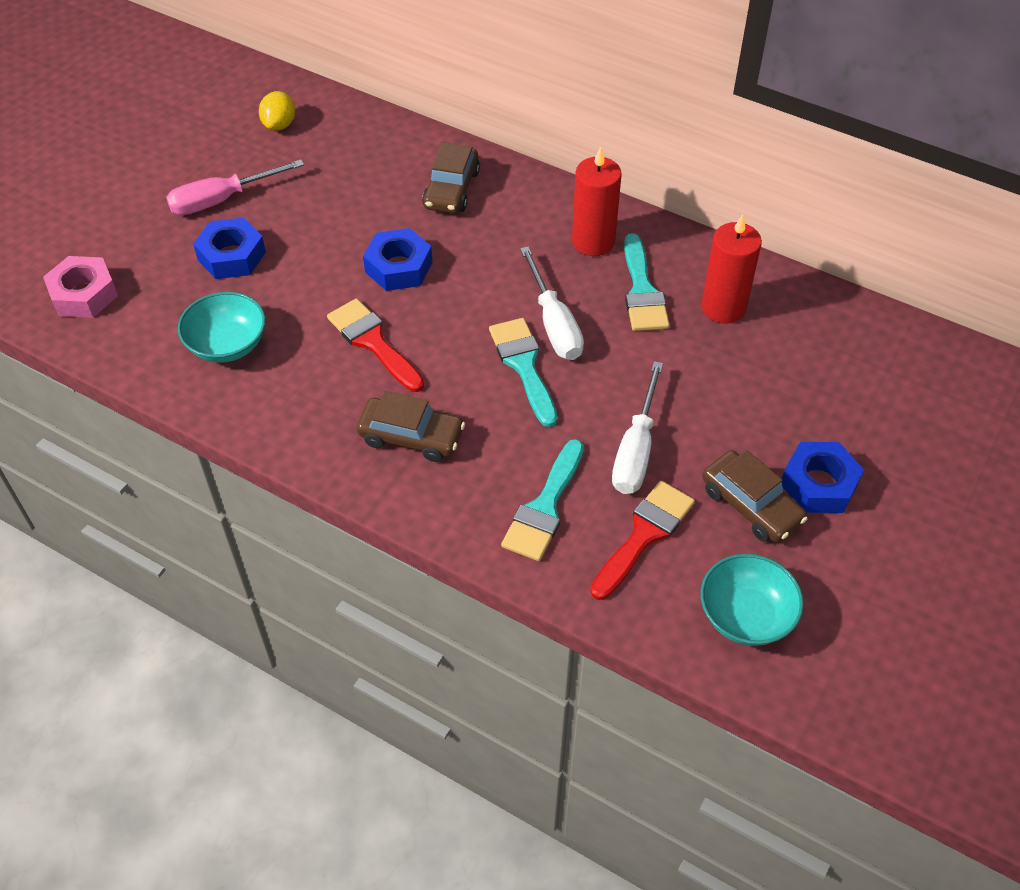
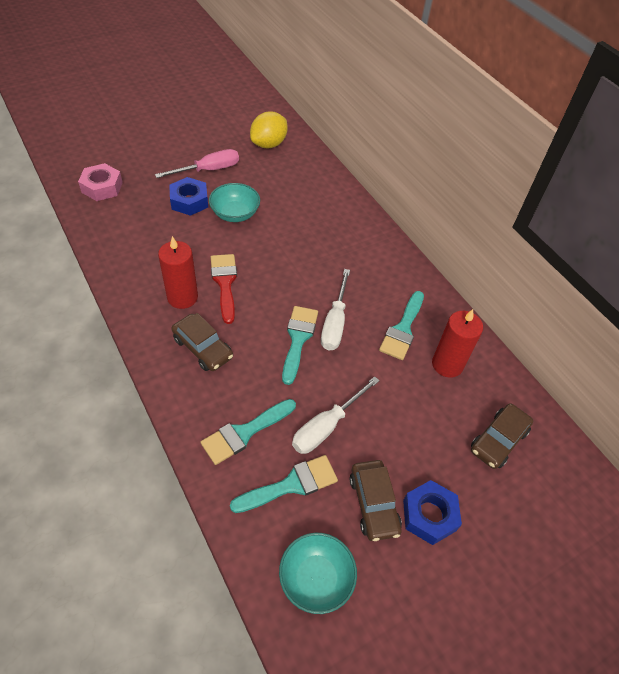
camera: 25 degrees right, 0 degrees up
pink screwdriver [166,159,304,215] -> pink screwdriver turned 150 degrees clockwise [155,149,239,178]
turquoise bowl [178,292,266,363] -> turquoise bowl moved to [209,183,260,222]
yellow lemon [259,91,295,131] -> yellow lemon [250,112,288,148], size x1.56
blue nut [363,228,433,291] -> none
brown car [422,142,480,214] -> brown car moved to [471,403,533,469]
red candle [572,147,622,256] -> red candle moved to [158,236,198,309]
red brush [590,481,695,600] -> turquoise brush [230,455,338,513]

